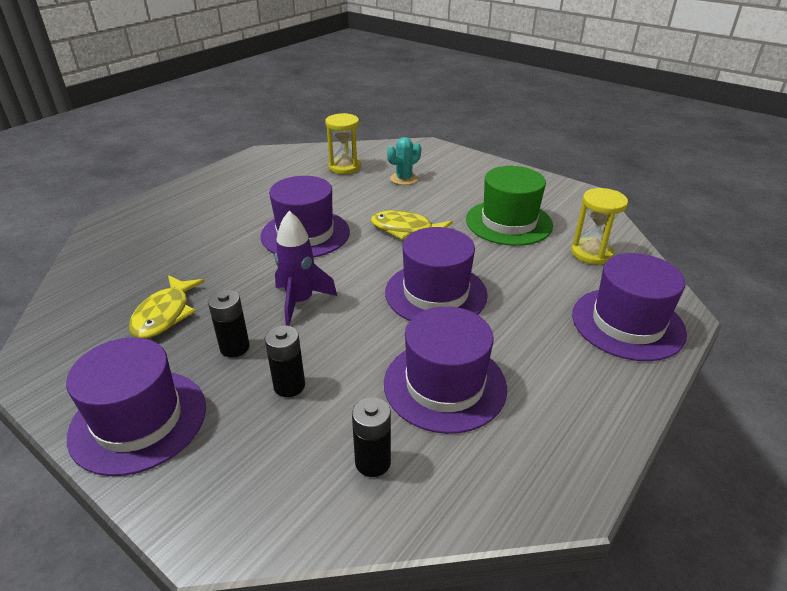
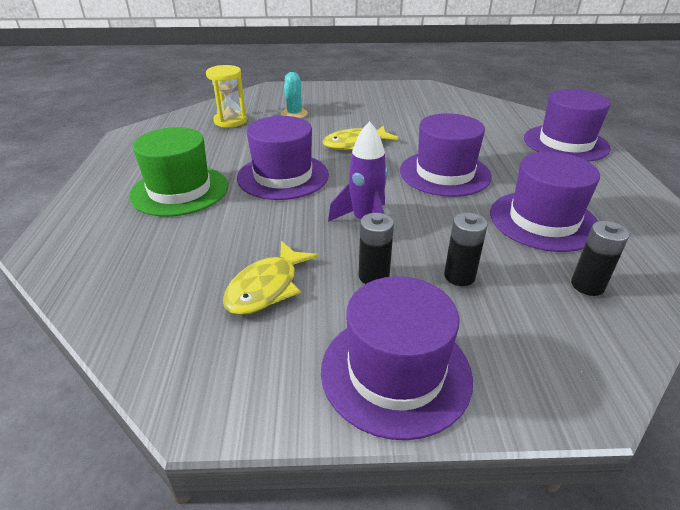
camera: 40 degrees left, 0 degrees up
yellow fish [129,275,205,339] -> yellow fish turned 60 degrees clockwise [223,241,319,315]
green hat [466,166,553,246] -> green hat moved to [129,127,228,217]
yellow hourglass [571,188,628,265] -> none

